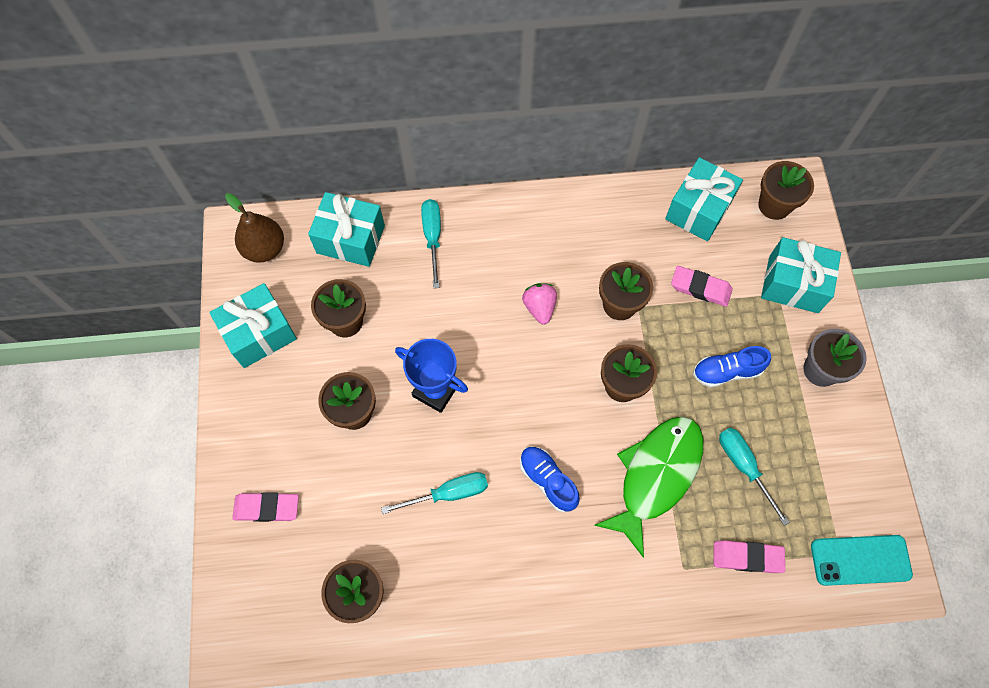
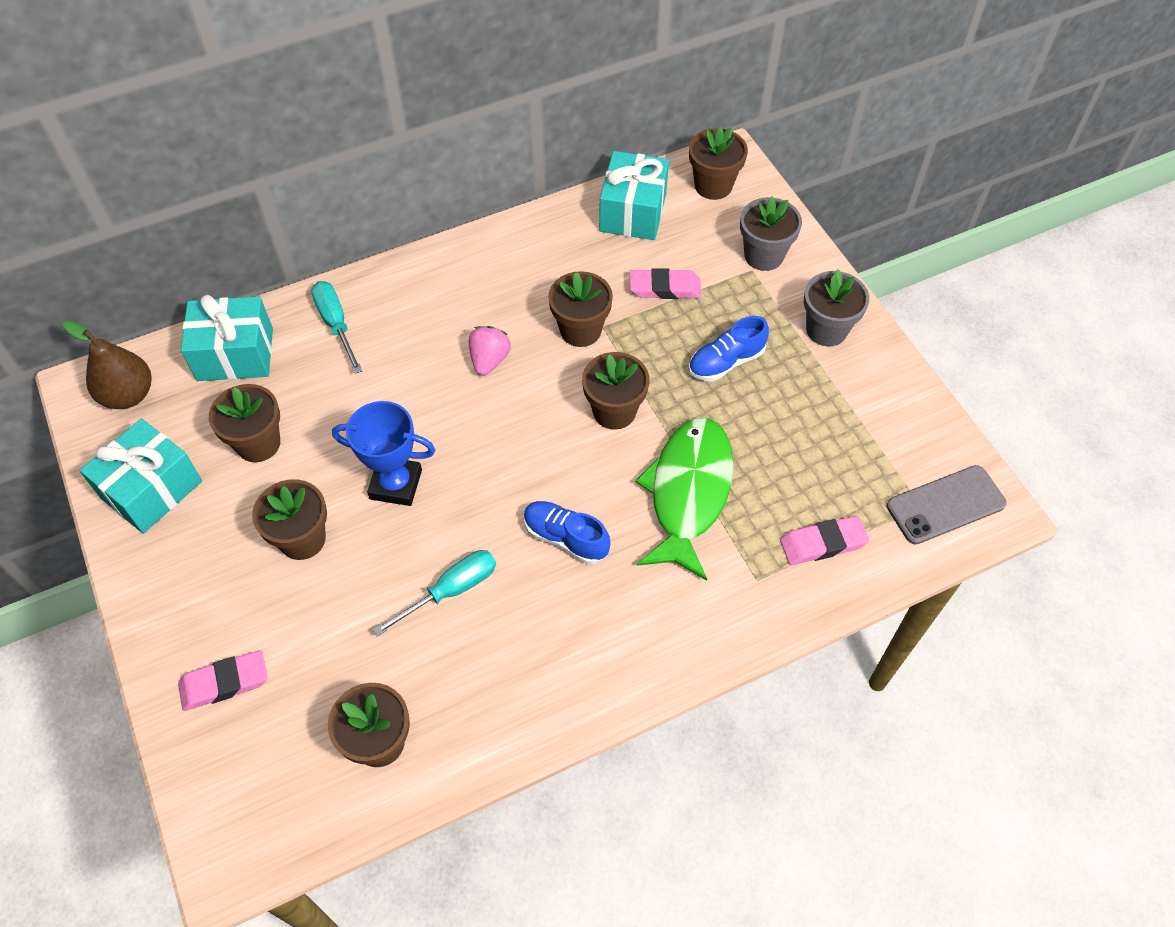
camera: 20 degrees left, 10 degrees down
pink strawberry [522,283,557,324] -> pink strawberry turned 45 degrees clockwise [469,326,511,376]
turquoise screwdriver [719,428,790,526] -> none
turquoise gift [761,237,841,313] -> grey flower pot [740,196,802,271]
turquoise phone [811,535,913,586] -> grey phone [887,465,1006,544]

